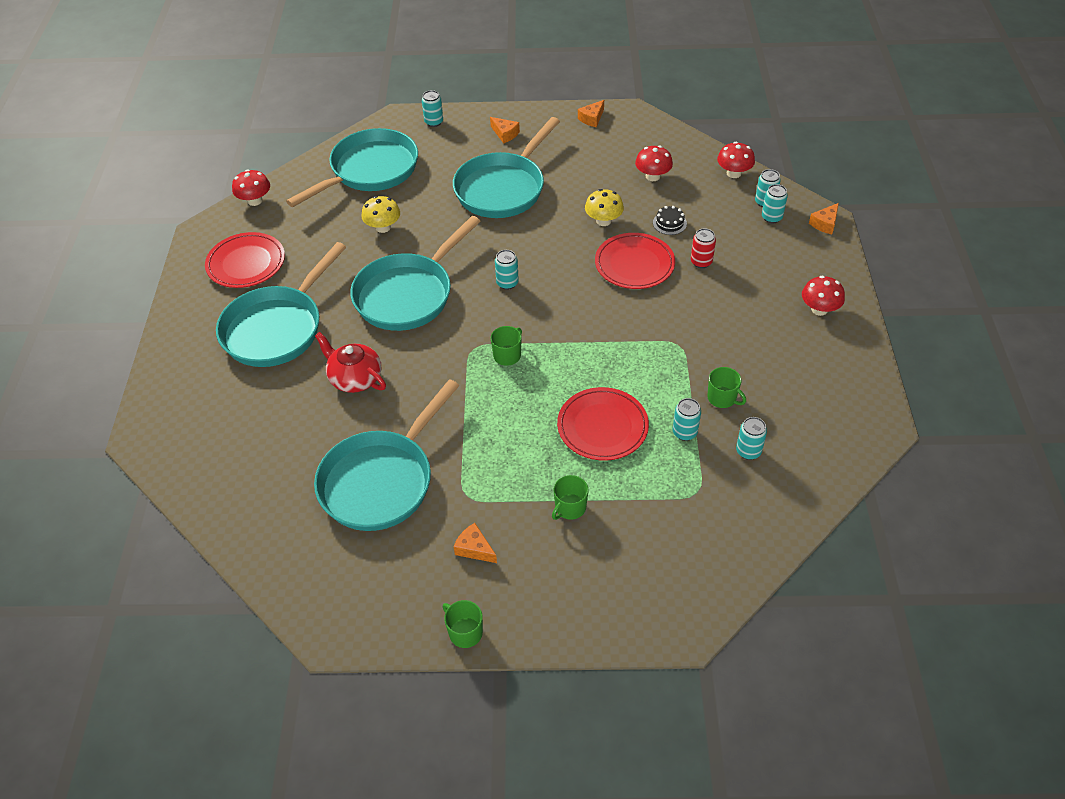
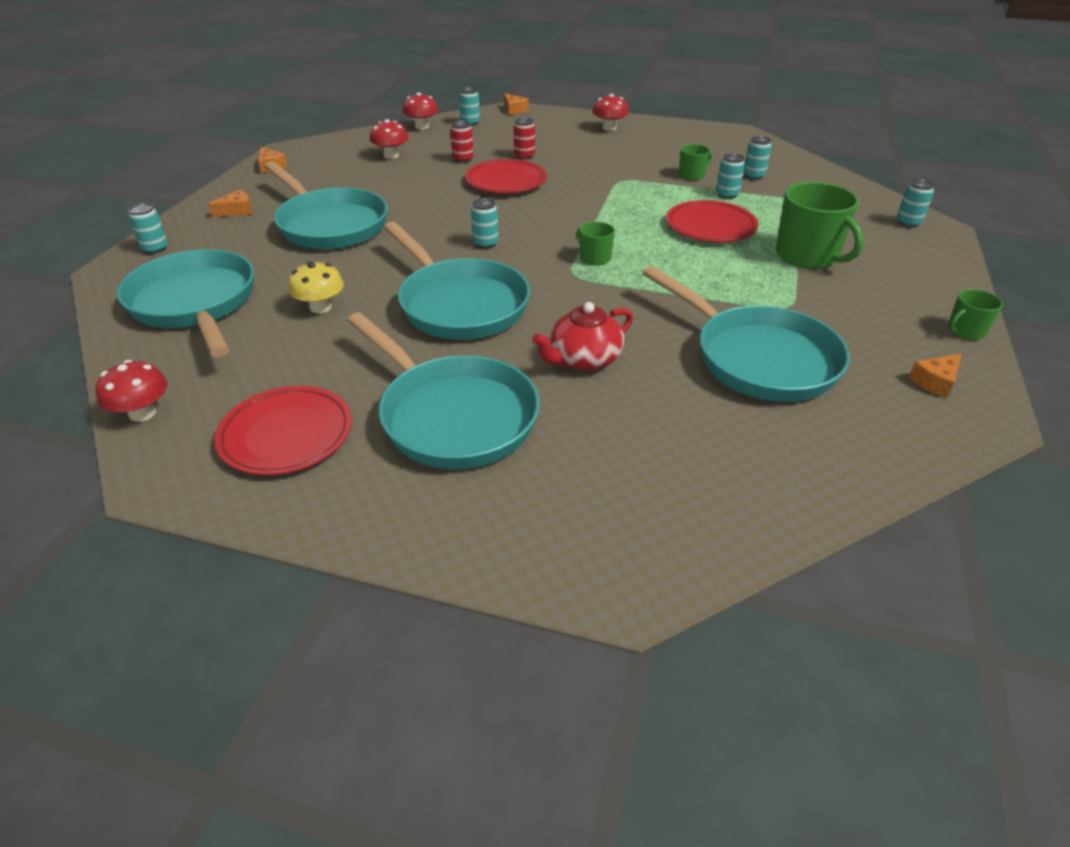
camera: 75 degrees left, 10 degrees down
orange cheese [454,523,497,563] -> orange cheese moved to [909,354,961,398]
green mug [552,475,589,520] -> green mug [776,182,864,269], size x1.97
yellow mushroom [585,189,624,226] -> none
black cake [653,206,687,235] -> red can [450,121,474,163]
turquoise can [762,184,788,223] -> turquoise can moved to [897,179,934,228]

